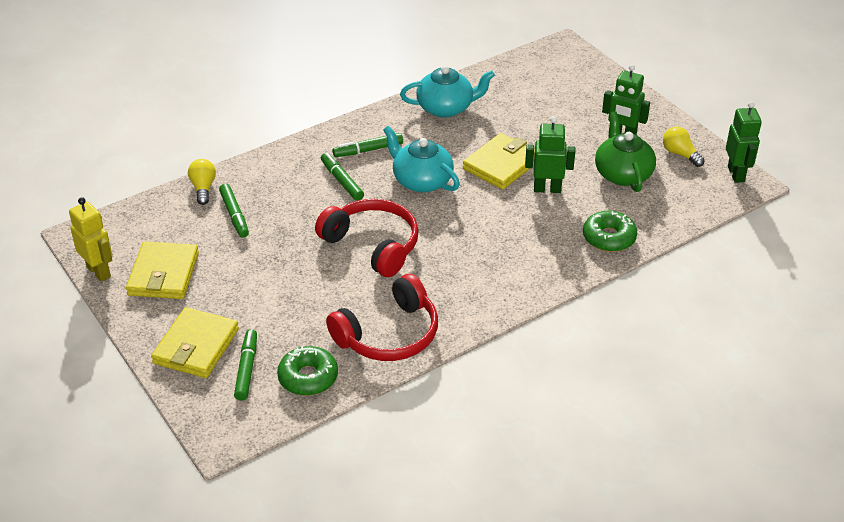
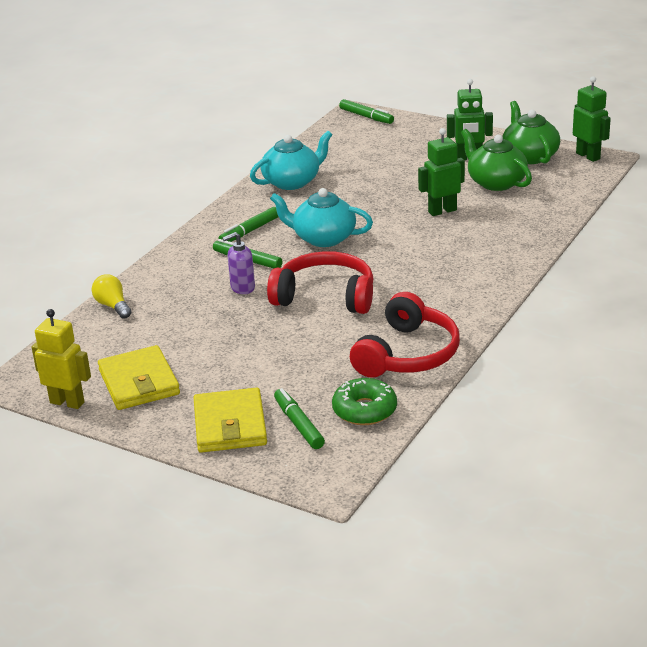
camera: 25 degrees left, 10 degrees down
green marker [219,184,249,238] -> green marker moved to [339,99,394,124]
yellow wallet [463,133,535,190] -> none
green donut [583,211,637,252] -> none
yellow light bulb [663,127,705,167] -> green teapot [502,101,560,164]
none -> purple soap dispenser [222,232,255,294]

